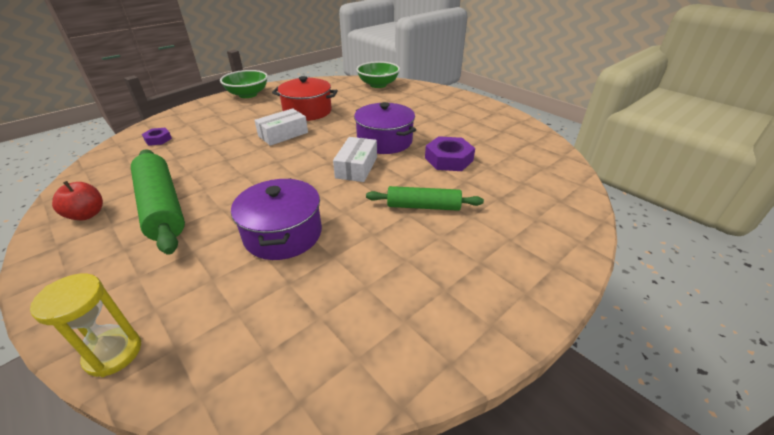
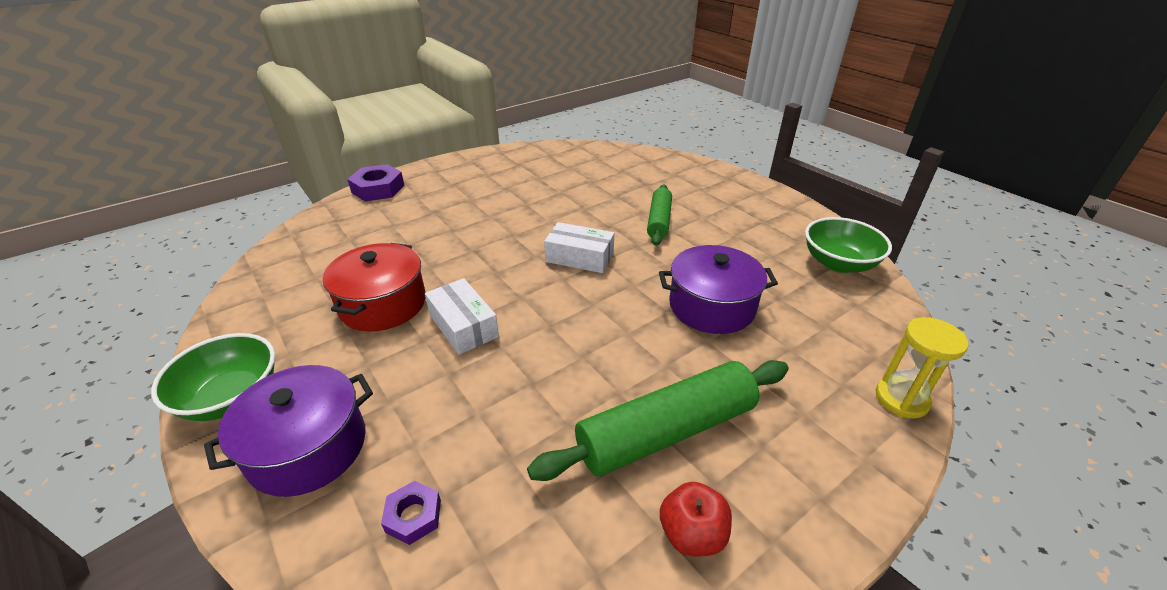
camera: 85 degrees left, 0 degrees up
purple pot [354,102,416,154] -> purple pot moved to [204,365,373,497]
green bowl [356,61,400,88] -> green bowl moved to [805,217,892,273]
purple nut [425,136,475,171] -> purple nut moved to [347,164,405,202]

